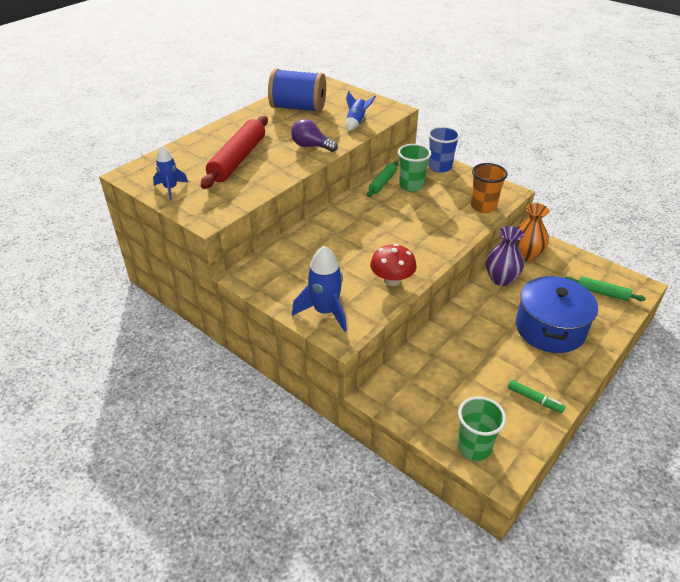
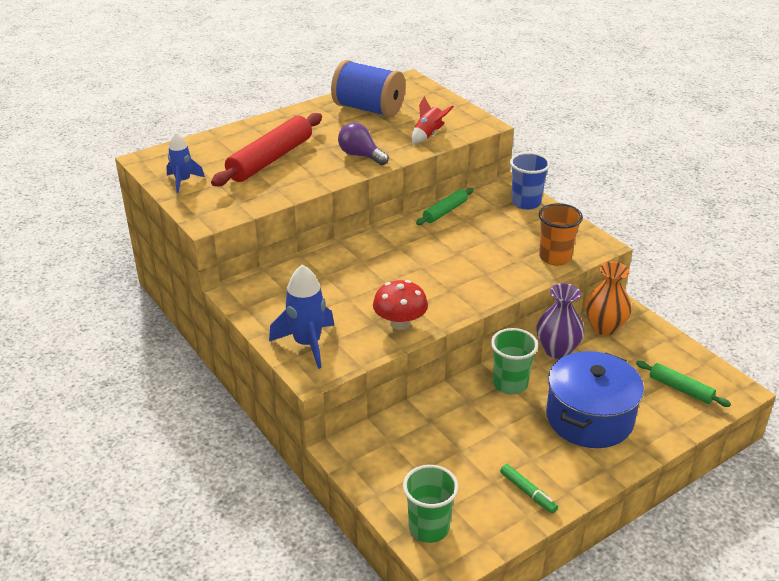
camera: 15 degrees right, 5 degrees down
blue rocket [346,91,376,131] -> red rocket [412,96,454,144]
green cup [398,144,431,192] -> green cup moved to [491,328,538,394]

